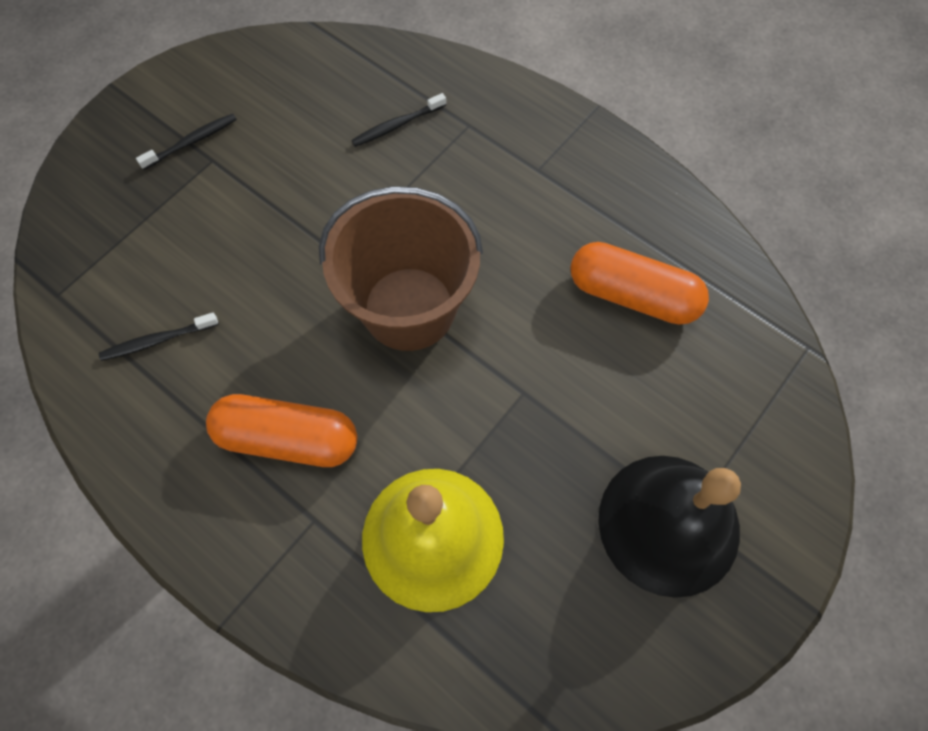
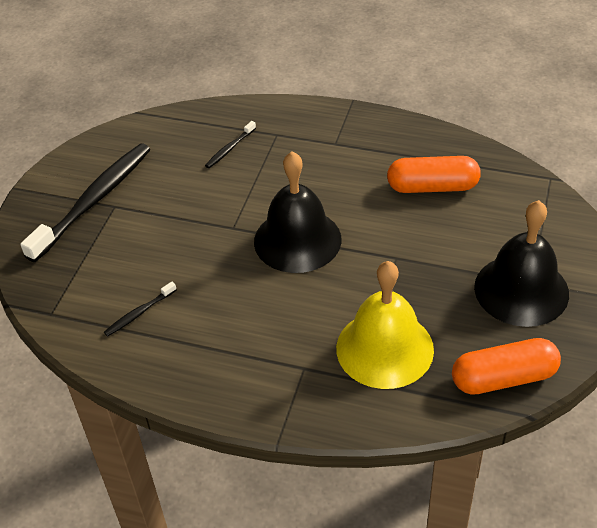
camera: 20 degrees left, 20 degrees down
black toothbrush [136,113,237,170] -> black toothbrush [20,143,151,262], size x2.34
orange capsule [206,394,357,467] -> orange capsule moved to [452,338,561,395]
brown bucket [319,186,483,351] -> black bell [254,151,342,273]

